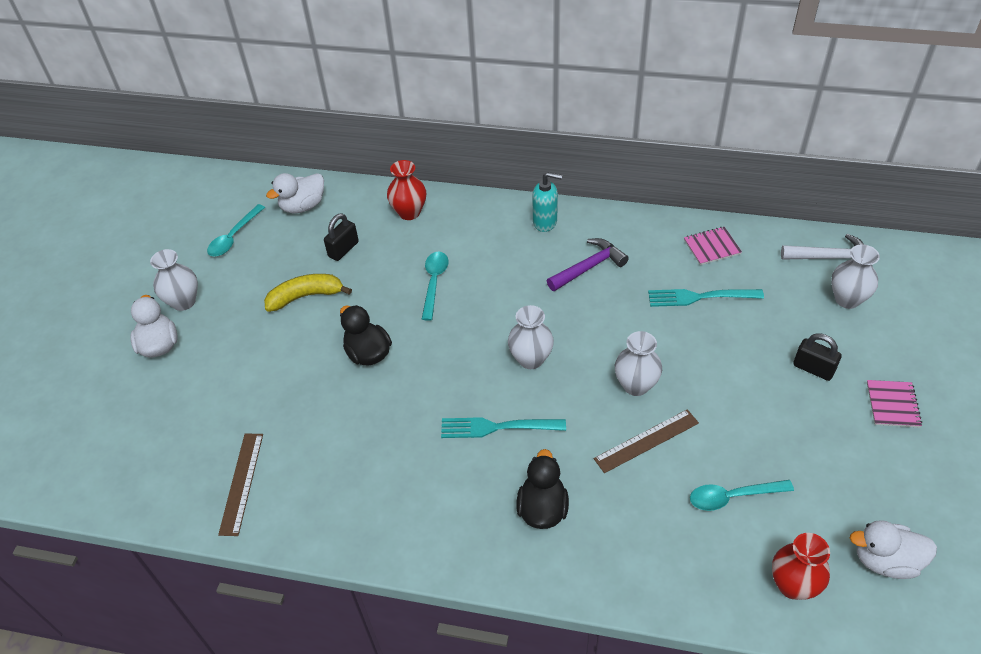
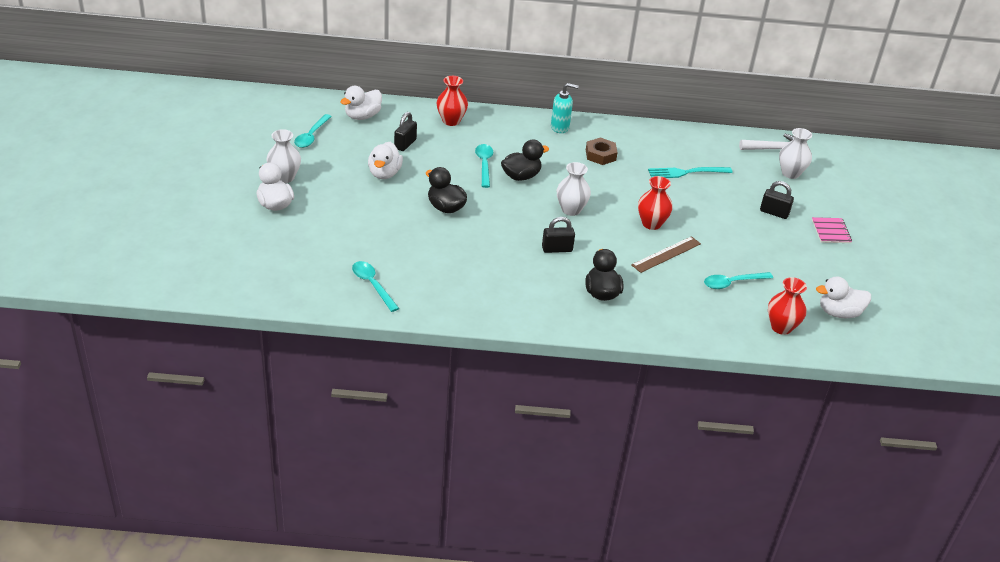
camera: 15 degrees left, 10 degrees down
brown ruler [218,434,263,536] -> turquoise spoon [352,261,399,312]
yellow banana [264,274,352,312] -> white duck [368,142,403,179]
turquoise fork [441,417,566,438] -> black padlock [542,217,575,253]
purple hammer [547,238,629,291] -> brown nut [586,137,618,165]
white vase [615,331,662,396] -> red vase [638,176,673,230]
pink notebook [684,227,742,265] -> none
none -> black duck [501,139,549,181]

